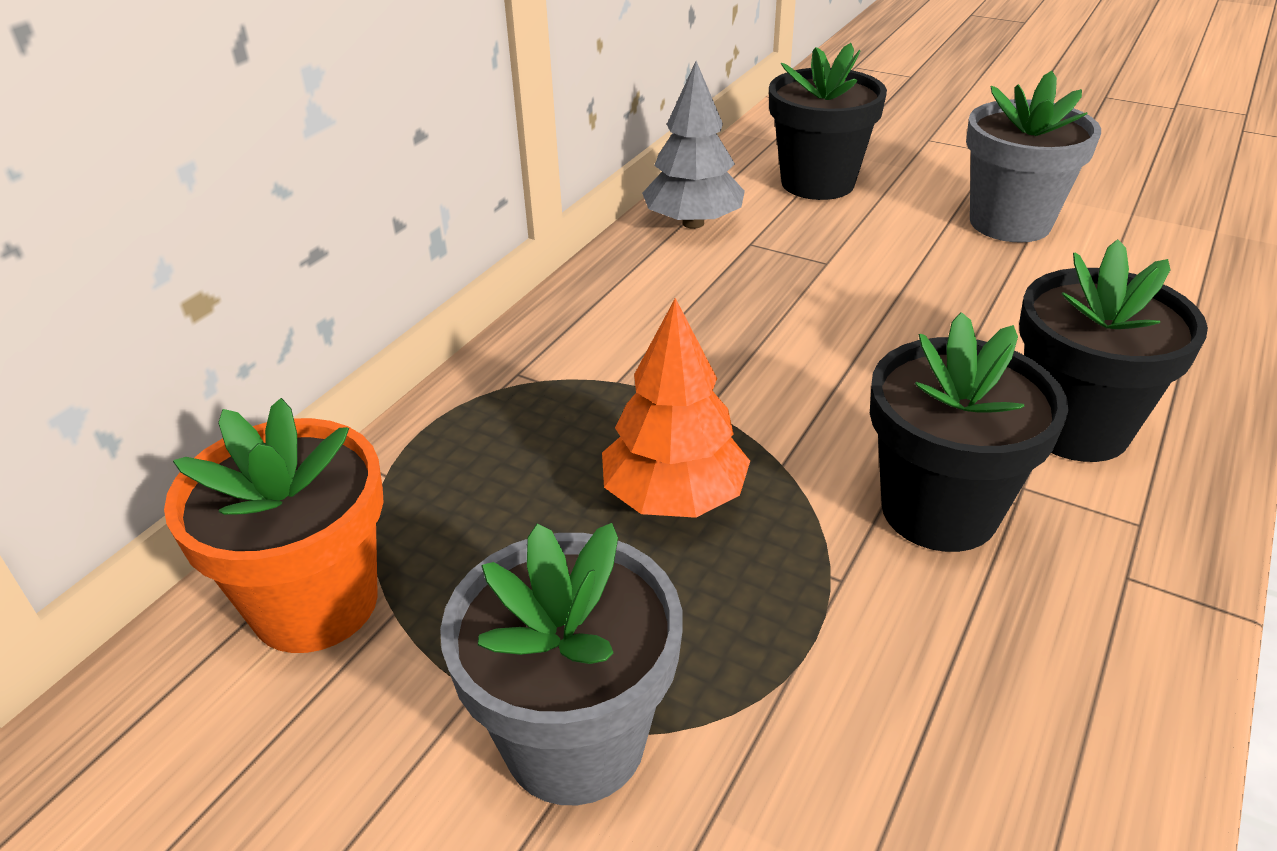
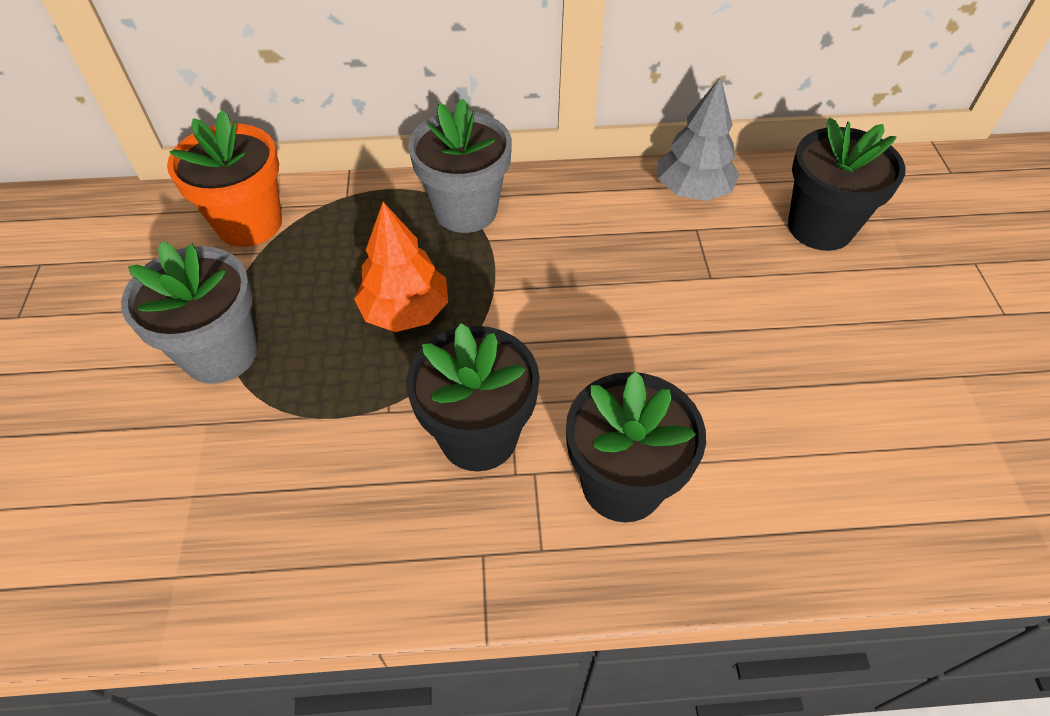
camera: 55 degrees right, 15 degrees up
grey flower pot [966,71,1101,243] -> grey flower pot moved to [408,98,512,233]

